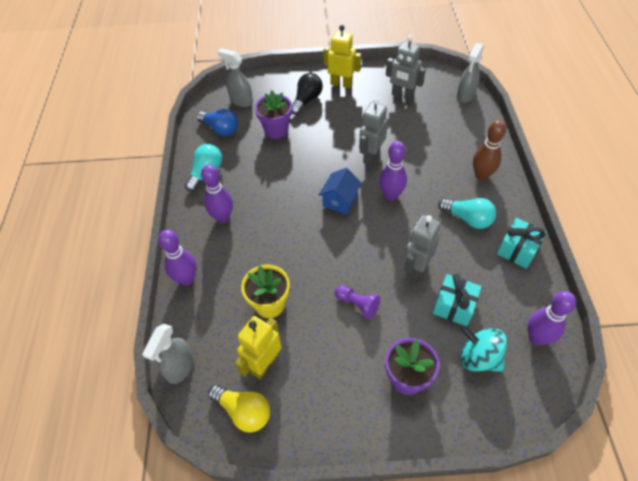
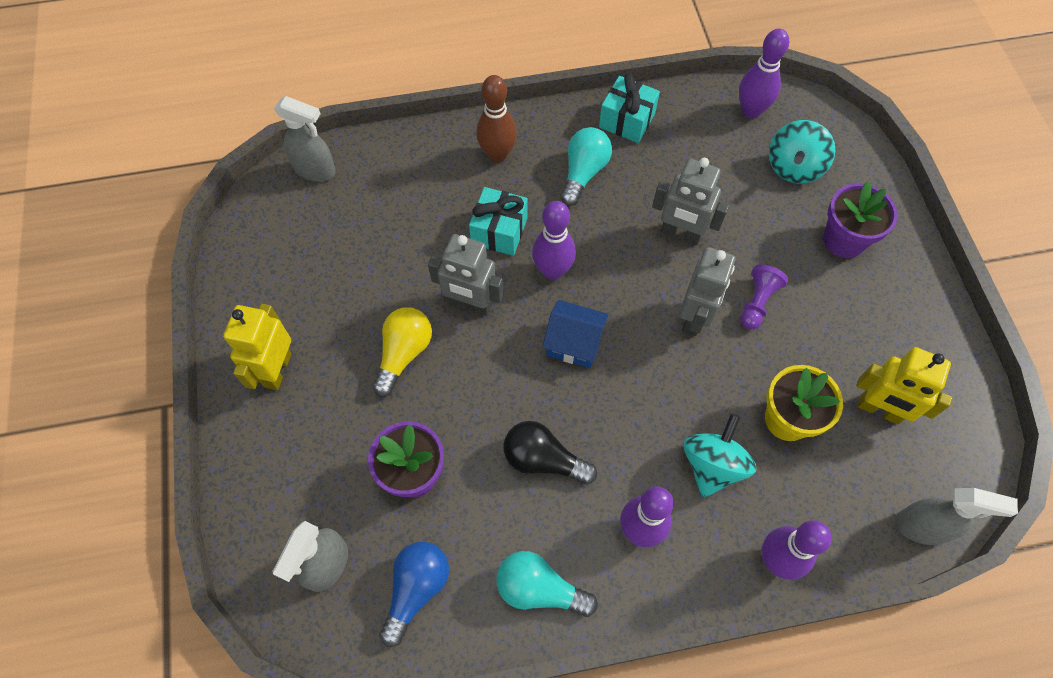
camera: 100 degrees left, 10 degrees up
yellow light bulb [208,385,270,433] -> yellow light bulb moved to [372,307,432,397]
black light bulb [292,73,323,115] -> black light bulb moved to [504,421,597,484]
grey robot [386,36,426,101] -> grey robot moved to [679,247,735,336]
turquoise gift [433,274,482,326] -> turquoise gift moved to [469,187,528,256]
none -> turquoise spinning top [683,413,756,498]

